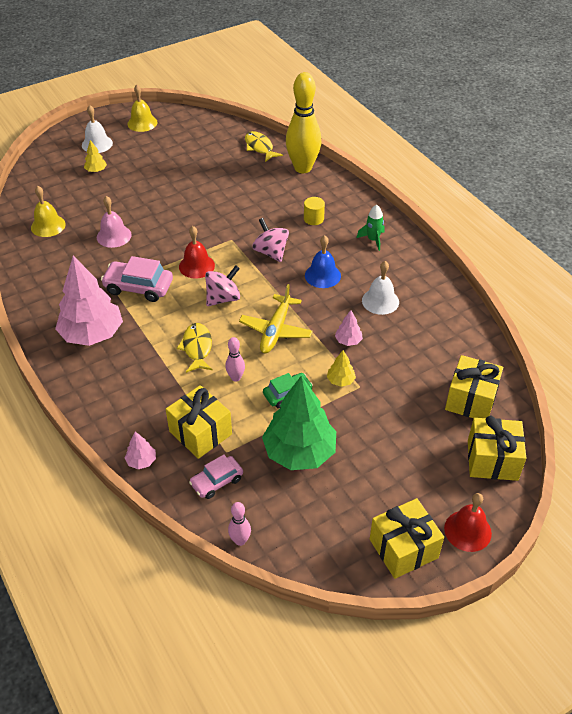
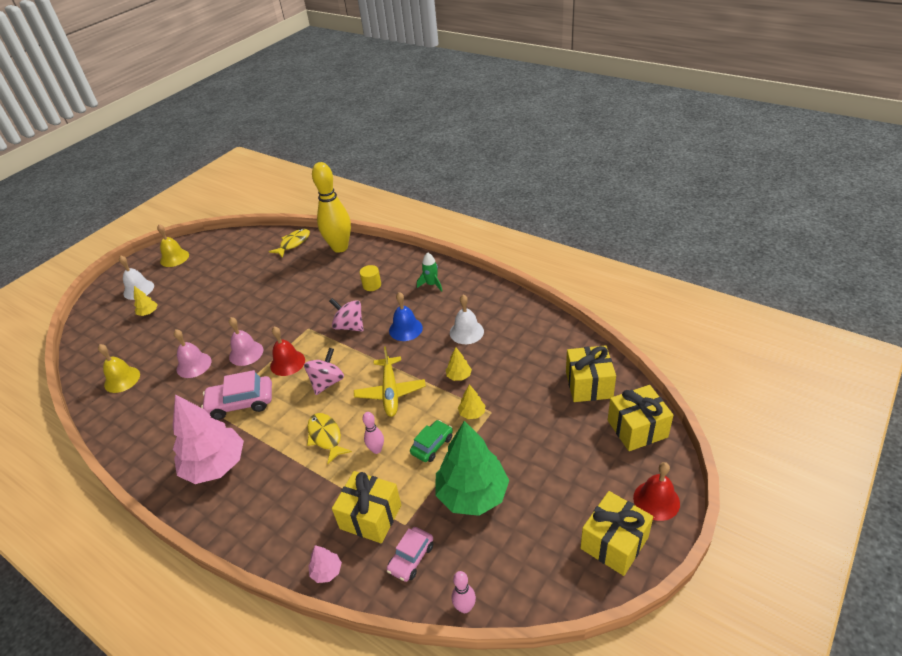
camera: 20 degrees left, 5 degrees down
yellow fish [245,131,283,162] -> yellow fish turned 90 degrees clockwise [269,229,310,258]
pink tree [335,310,363,346] -> yellow tree [446,347,472,381]
none -> pink bell [229,317,263,366]

